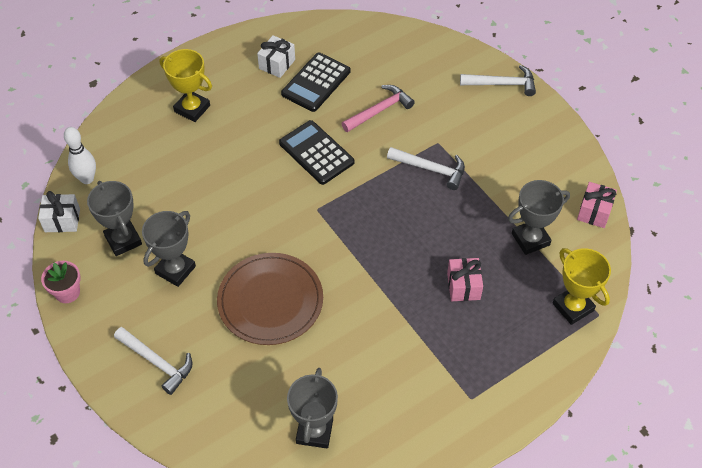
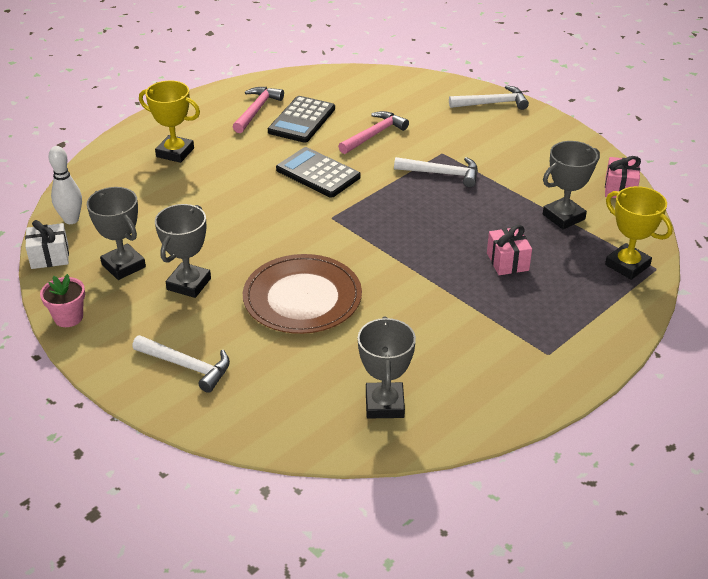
camera: 10 degrees left, 15 degrees down
white gift [257,35,295,78] -> pink hammer [233,87,284,133]

